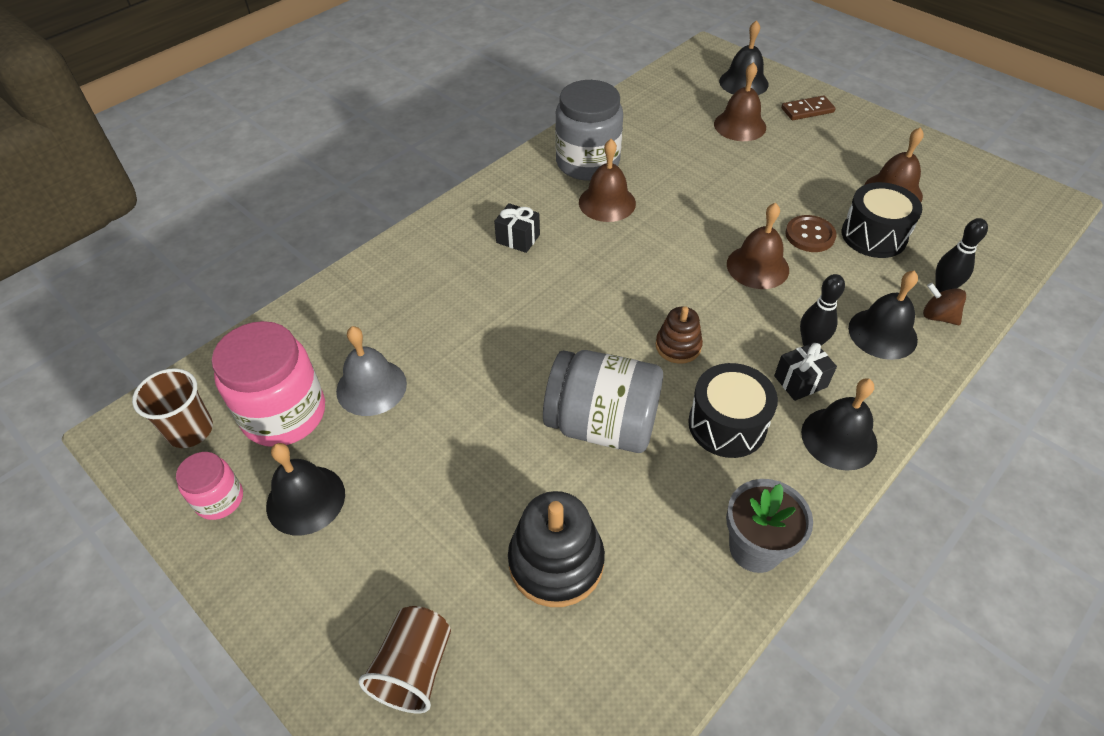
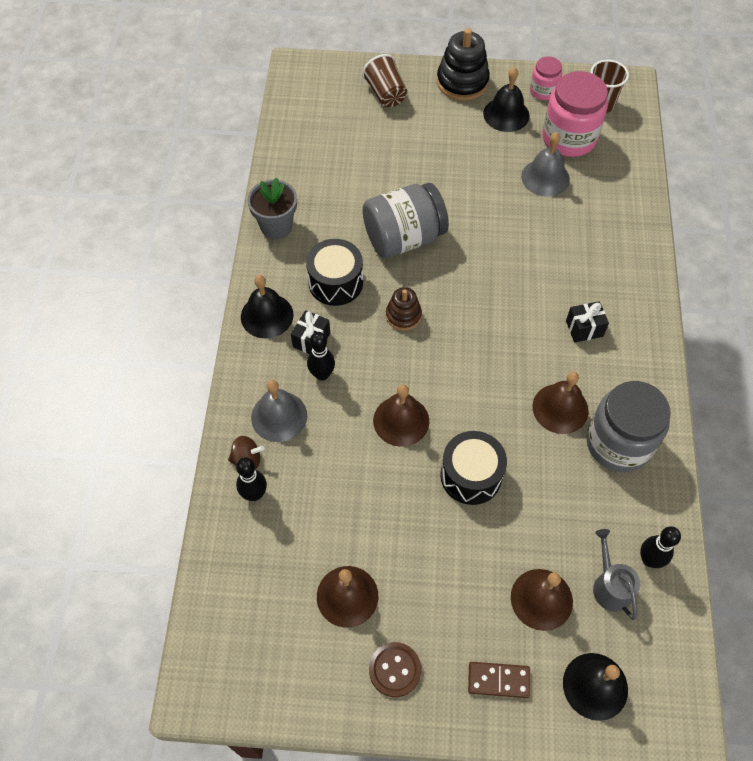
camera: 140 degrees right, 10 degrees up
black stacking toy [508,491,605,607] -> black stacking toy moved to [437,28,490,101]
brown domino [781,95,836,120] -> brown domino turned 60 degrees clockwise [468,662,530,698]
brown button [785,215,837,252] -> brown button moved to [369,642,421,697]
black drum [842,182,922,258] -> black drum moved to [440,431,507,505]
black bell [848,270,918,360] -> grey bell [251,380,307,442]
none -> grey watering can [593,529,640,620]
none -> black bowling pin [640,526,681,568]

